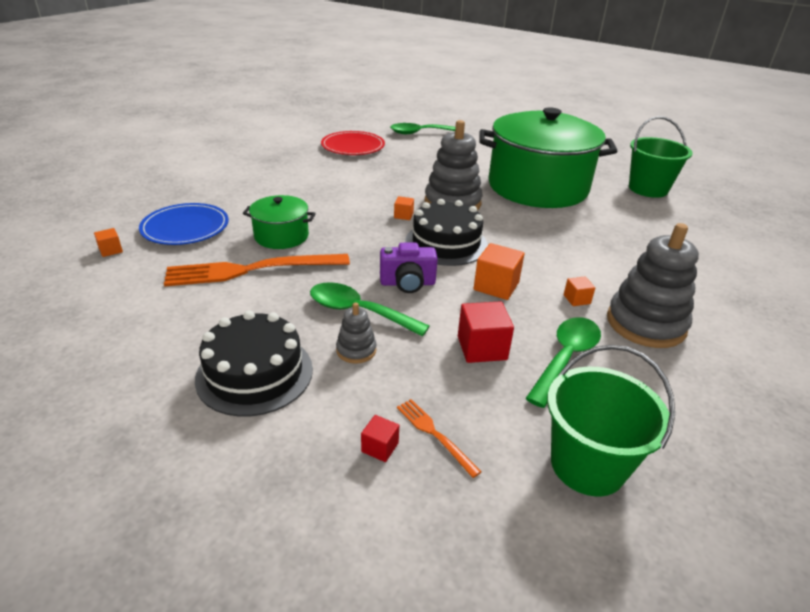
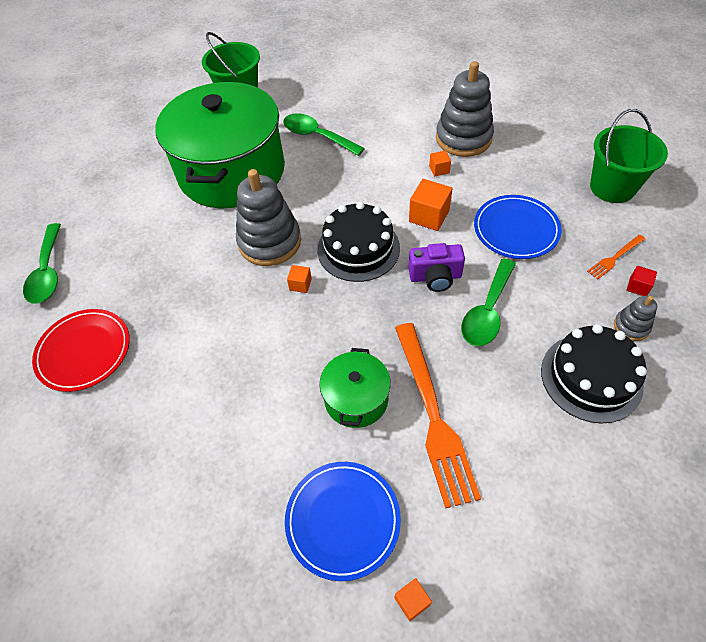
camera: 85 degrees left, 20 degrees up
grey stacking toy [336,302,377,364] -> grey stacking toy moved to [614,296,657,341]
purple camera [380,243,438,293] -> purple camera turned 90 degrees clockwise [409,243,465,292]
red cube [458,301,514,363] -> blue plate [474,195,562,259]
green spoon [525,317,601,408] -> green spoon moved to [283,113,365,156]

